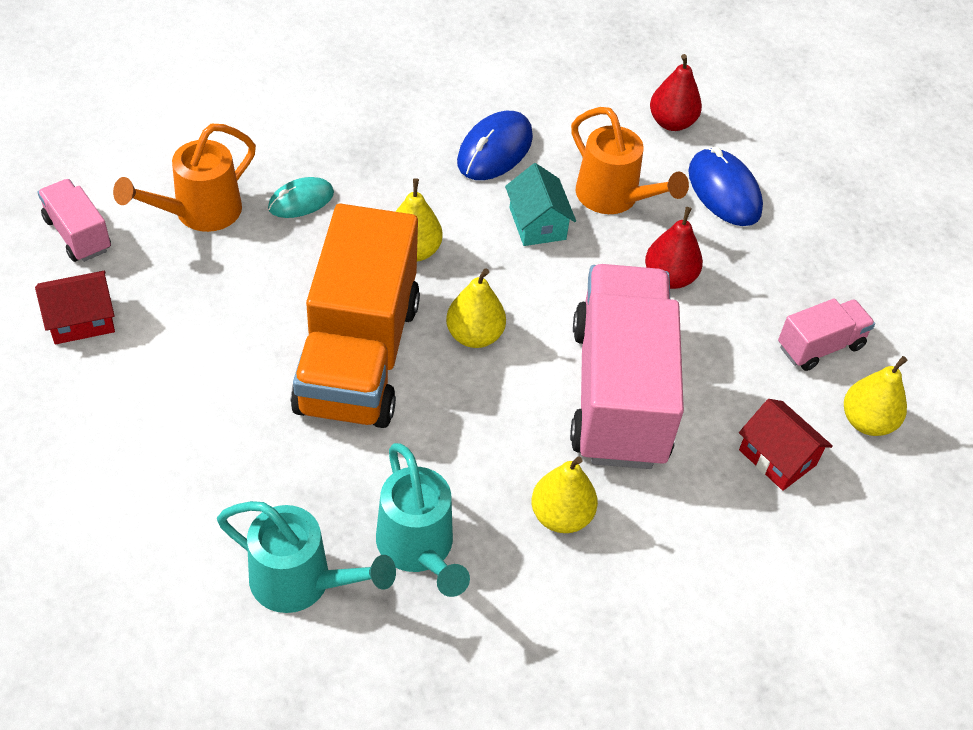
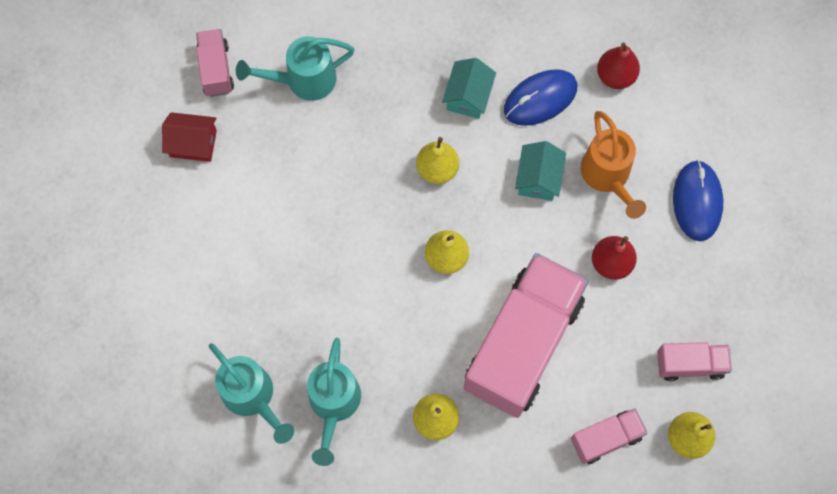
camera: 30 degrees right, 20 degrees up
orange watering can [113,124,256,232] -> turquoise watering can [236,36,355,101]
turquoise mouse [268,177,334,218] -> none
orange truck [291,204,420,428] -> none
red pear [650,54,702,131] -> red pear moved to [597,42,640,89]
red house [739,399,833,491] -> pink truck [571,408,648,464]
none -> turquoise house [442,58,496,119]

